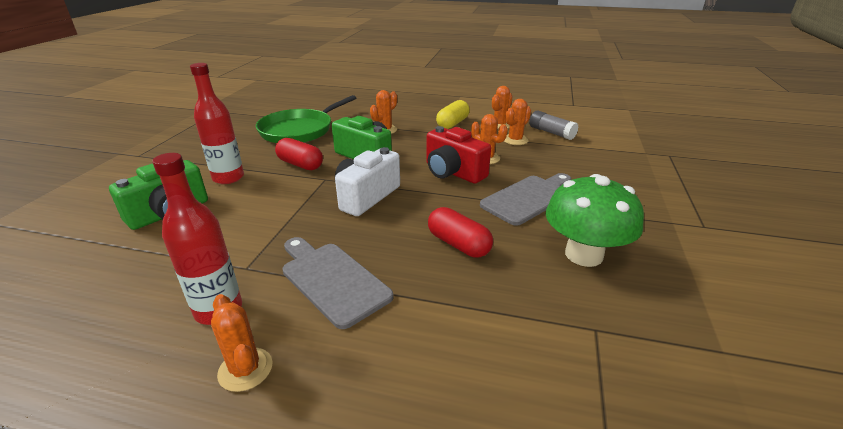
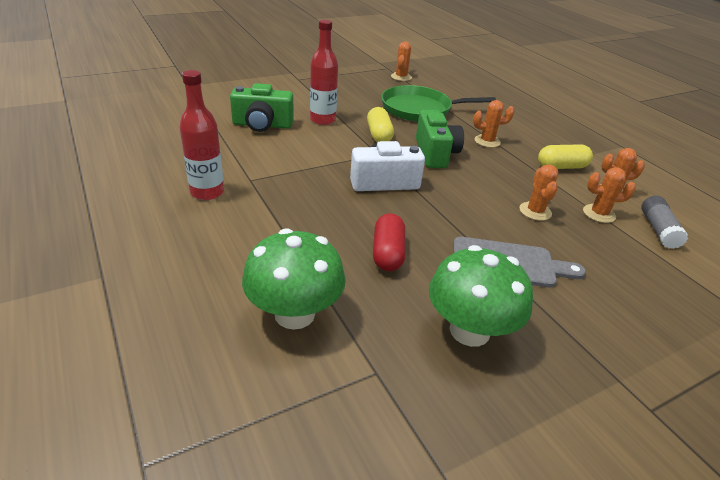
camera: 45 degrees right, 5 degrees up
orange cactus [211,294,273,392] -> orange cactus moved to [391,41,412,81]
red capsule [275,138,323,170] -> yellow capsule [367,107,394,142]
grey cutting board [282,237,393,329] -> none
red camera [426,126,491,184] -> none
none -> green mushroom [242,228,346,330]

